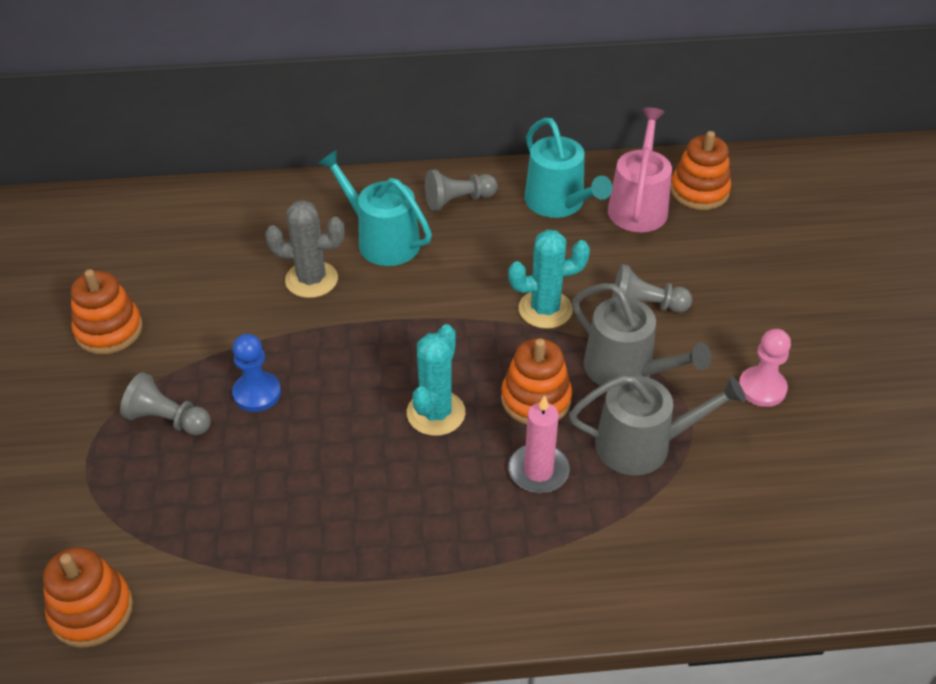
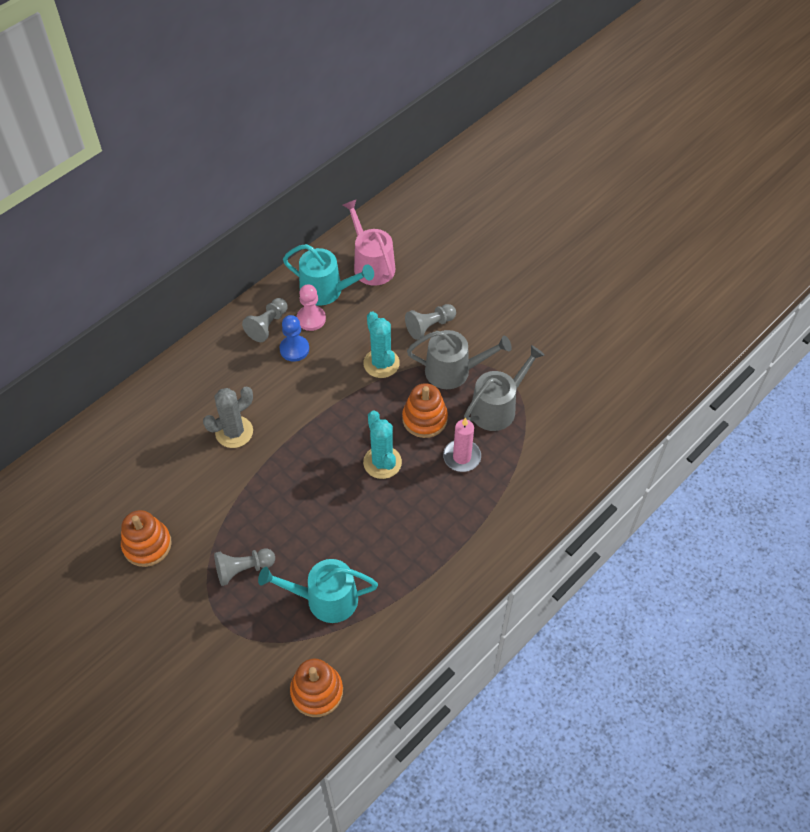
camera: 40 degrees left, 10 degrees up
blue pawn [232,334,281,412] -> blue pawn moved to [280,315,309,362]
turquoise watering can [318,150,432,266] -> turquoise watering can moved to [258,559,378,623]
turquoise cactus [508,229,590,329] -> turquoise cactus turned 60 degrees counterclockwise [363,311,400,378]
orange stacking toy [670,131,731,210] -> none
pink pawn [739,329,791,407] -> pink pawn moved to [297,284,326,331]

